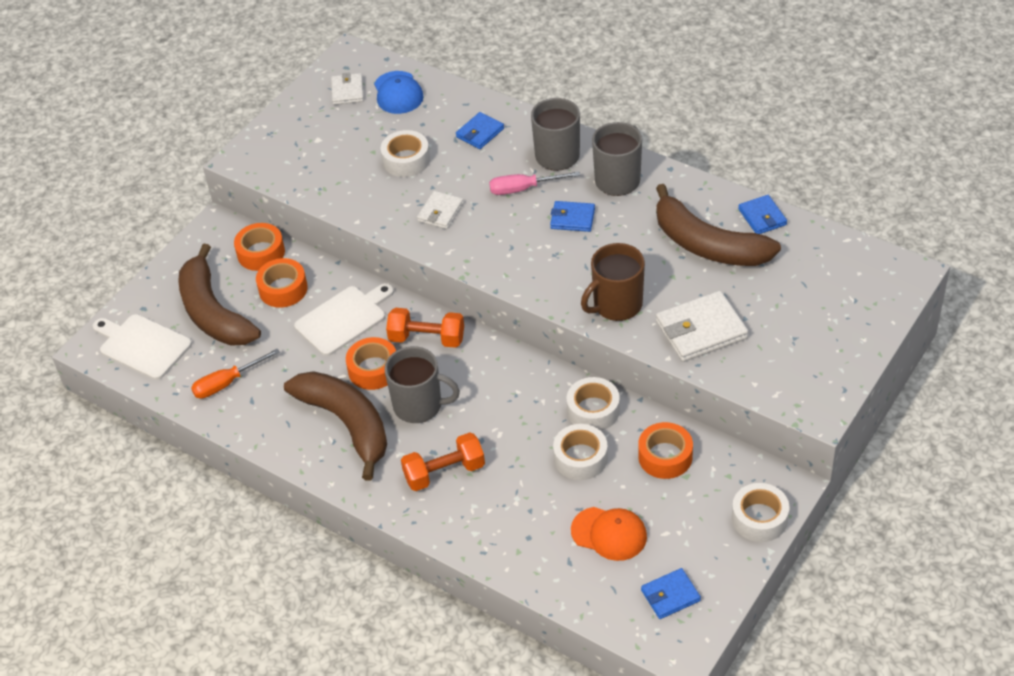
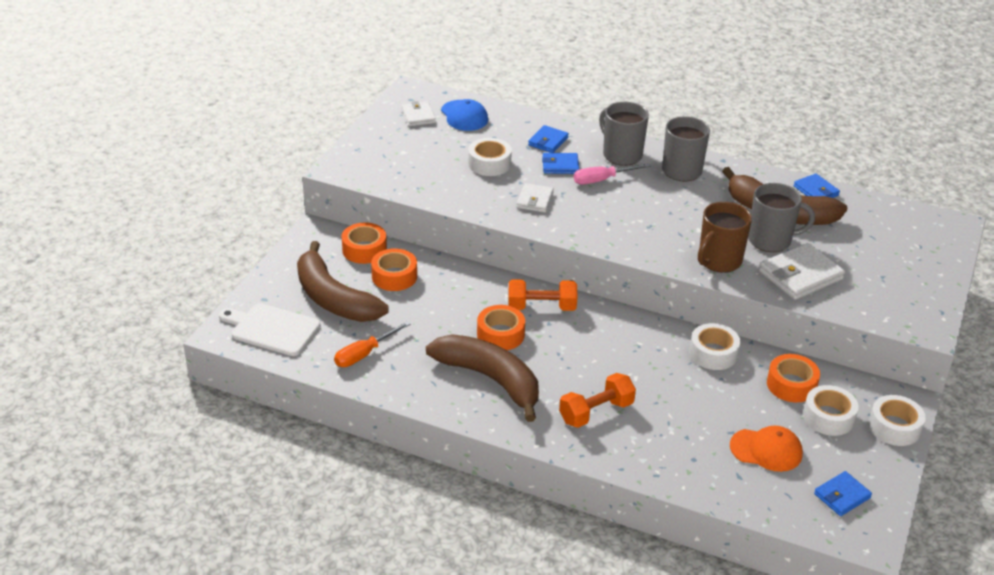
camera: 15 degrees left, 10 degrees down
white cutting board [294,283,394,356] -> none
grey mug [384,346,460,423] -> grey mug moved to [748,183,815,252]
blue wallet [550,201,595,232] -> blue wallet moved to [542,153,579,174]
white tape [553,424,608,480] -> white tape moved to [803,385,859,436]

